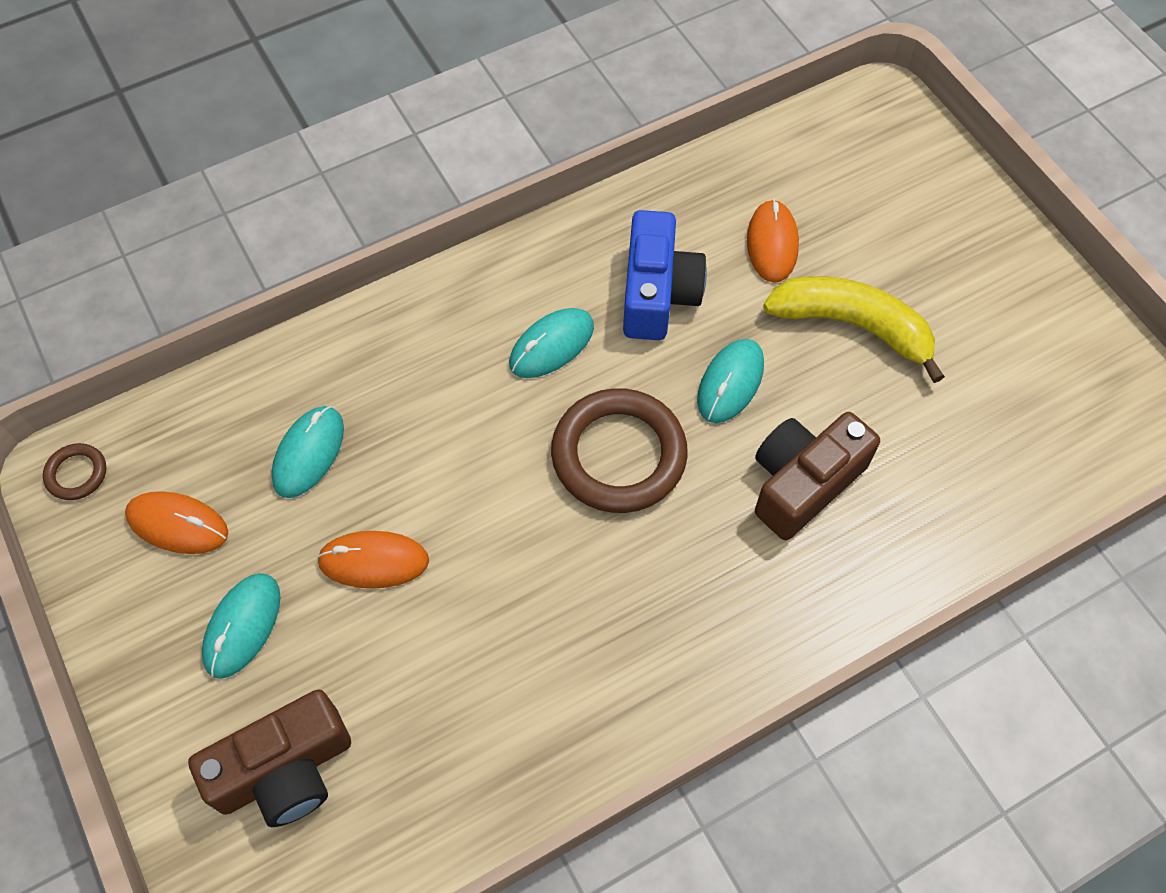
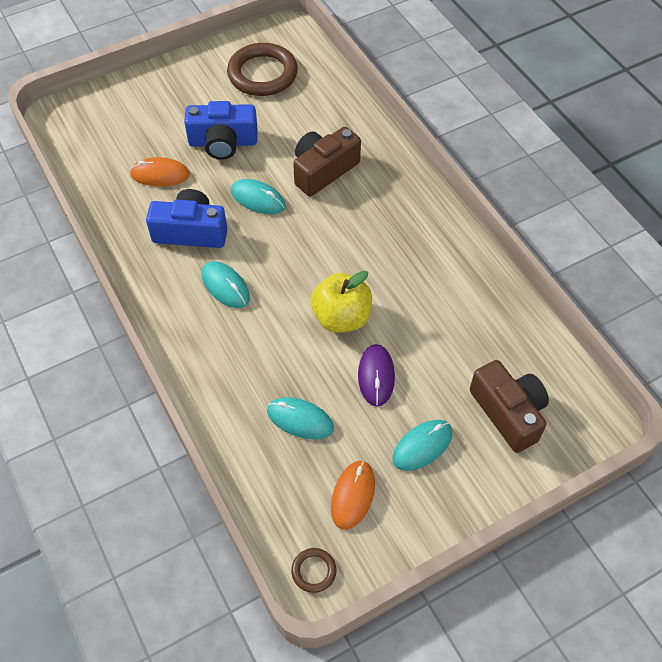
camera: 90 degrees left, 5 degrees down
turquoise mouse [202,573,281,679] -> turquoise mouse turned 60 degrees counterclockwise [392,420,453,471]
orange mouse [316,531,429,589] -> purple mouse [358,344,395,406]
brown ring [551,388,688,513] -> brown ring moved to [227,43,298,96]
brown camera [755,412,880,540] -> brown camera turned 90 degrees clockwise [293,127,361,196]
yellow banana [763,276,945,383] -> blue camera [184,101,258,160]
none -> yellow apple [311,271,372,333]

